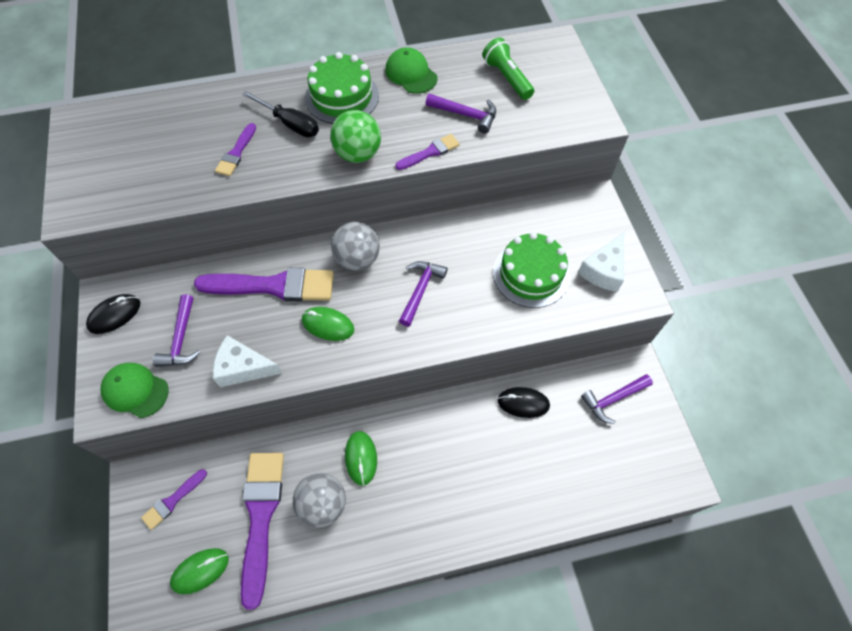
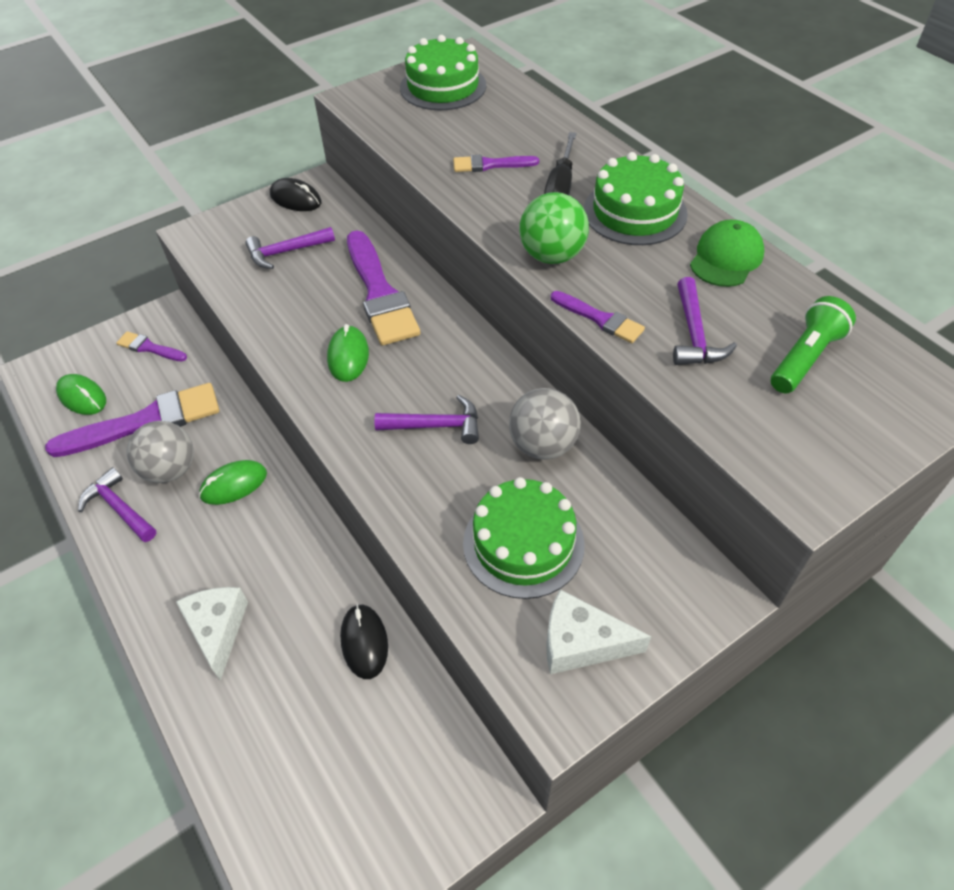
camera: 70 degrees right, 10 degrees down
green cap [101,363,169,418] -> none
white cheese [213,335,283,387] -> white cheese moved to [176,587,248,681]
grey ball [331,222,380,271] -> grey ball moved to [509,388,581,460]
purple hammer [581,374,653,424] -> purple hammer moved to [78,467,156,542]
none -> green cake [400,35,486,110]

